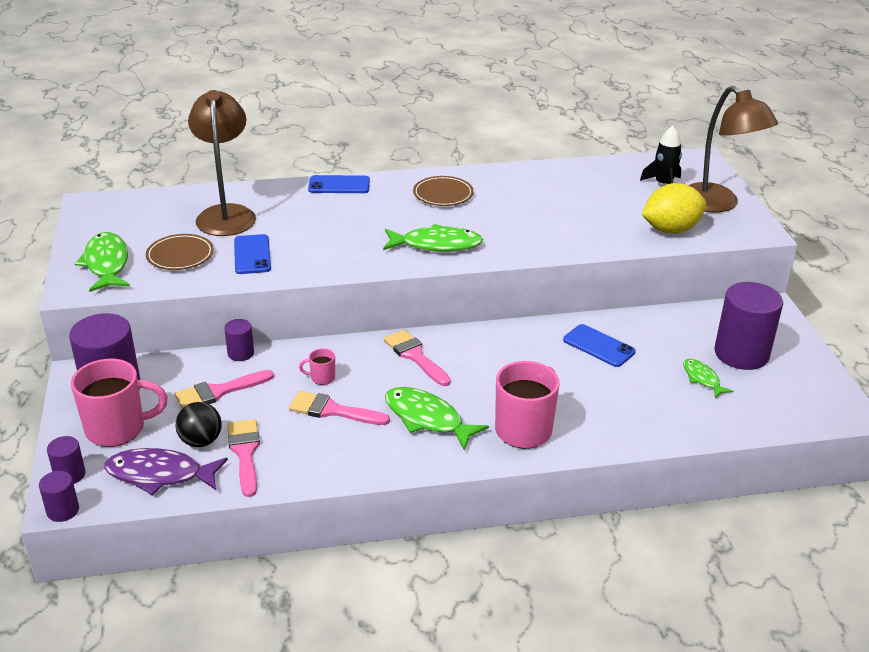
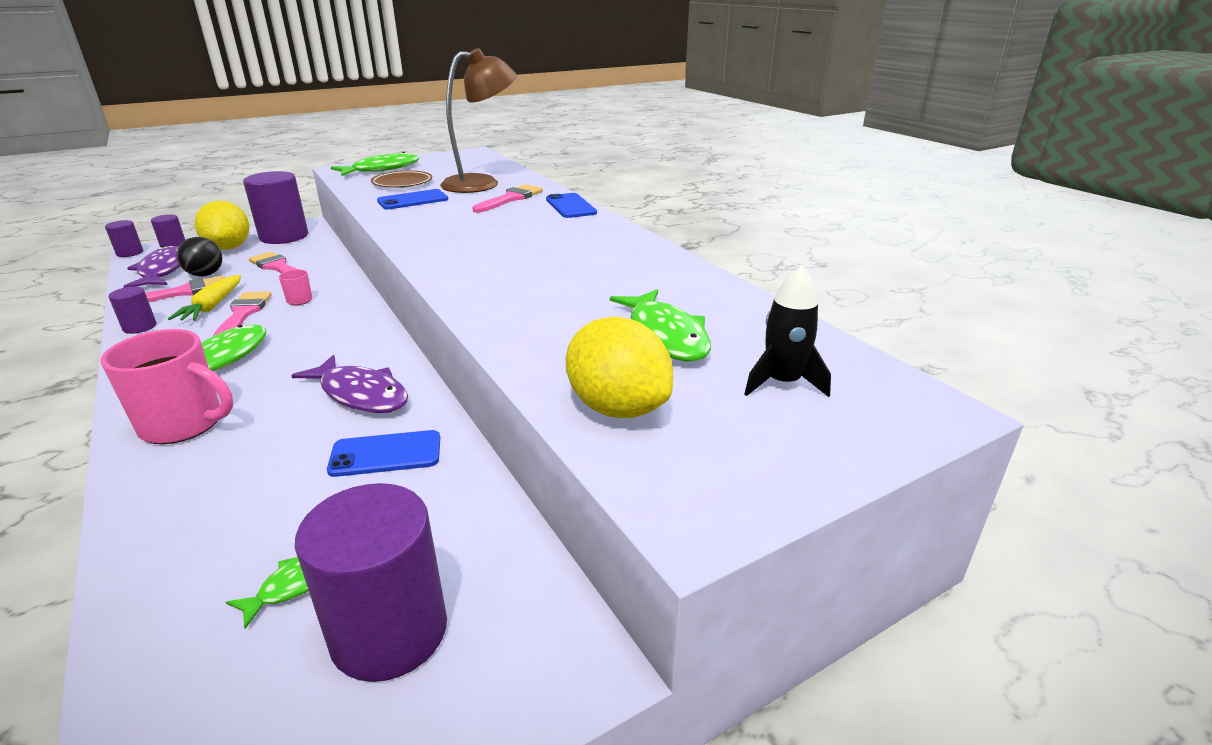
camera: 70 degrees right, 5 degrees down
pink mug [71,359,168,447] -> yellow lemon [195,201,249,250]
purple cylinder [224,319,254,361] -> purple cylinder moved to [108,286,157,334]
green fish [383,224,483,252] -> green fish moved to [610,289,711,362]
pink brush [384,330,451,386] -> pink brush moved to [472,184,543,213]
brown plate [413,176,474,206] -> none
blue phone [563,324,636,367] -> blue phone turned 60 degrees clockwise [327,430,440,477]
brown lamp [689,86,778,213] -> none
none -> yellow carrot [168,275,241,321]
none -> purple fish [291,355,408,413]

